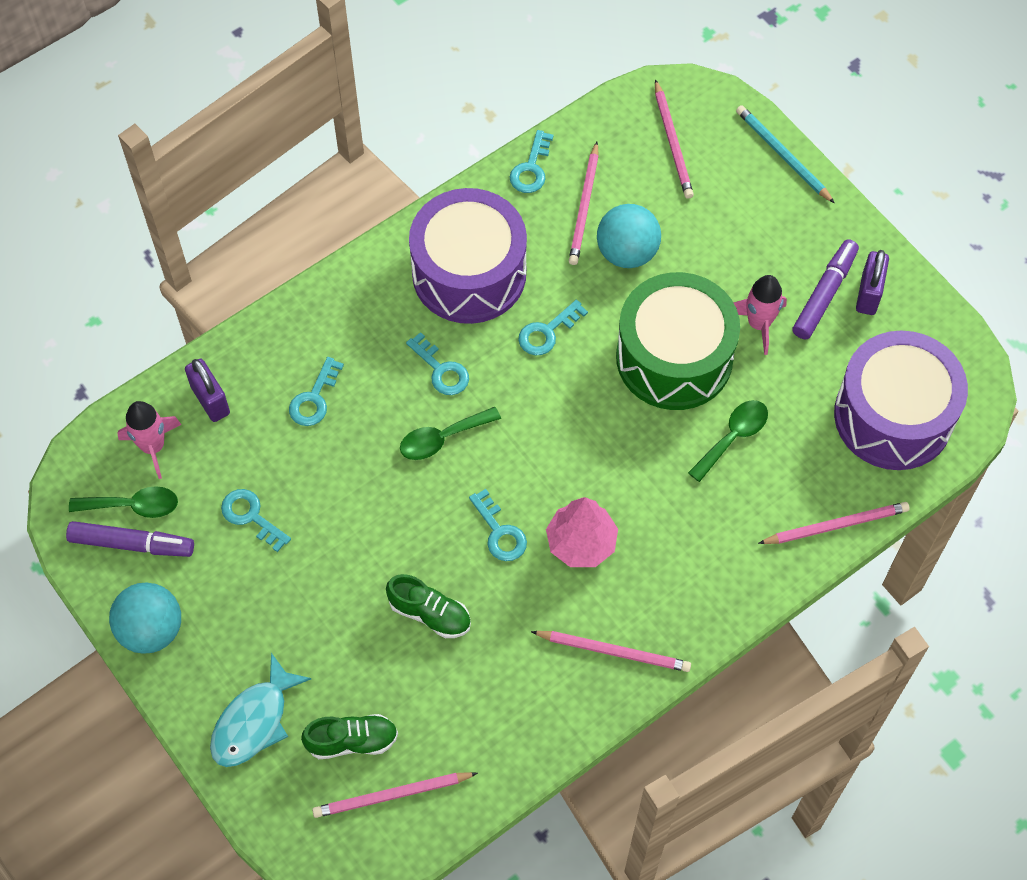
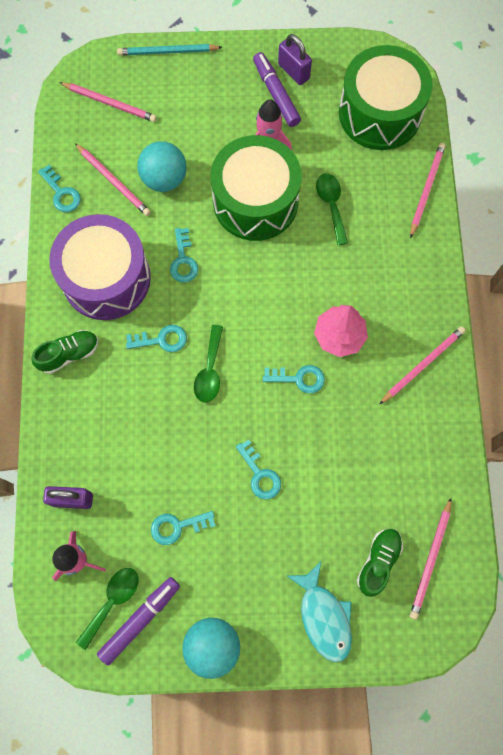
camera: 55 degrees left, 10 degrees up
turquoise key [289,357,344,426] -> turquoise key moved to [236,439,281,499]
green shoe [386,574,471,638] -> green shoe moved to [31,330,98,374]
purple drum [834,331,968,470] -> green drum [339,45,433,150]

